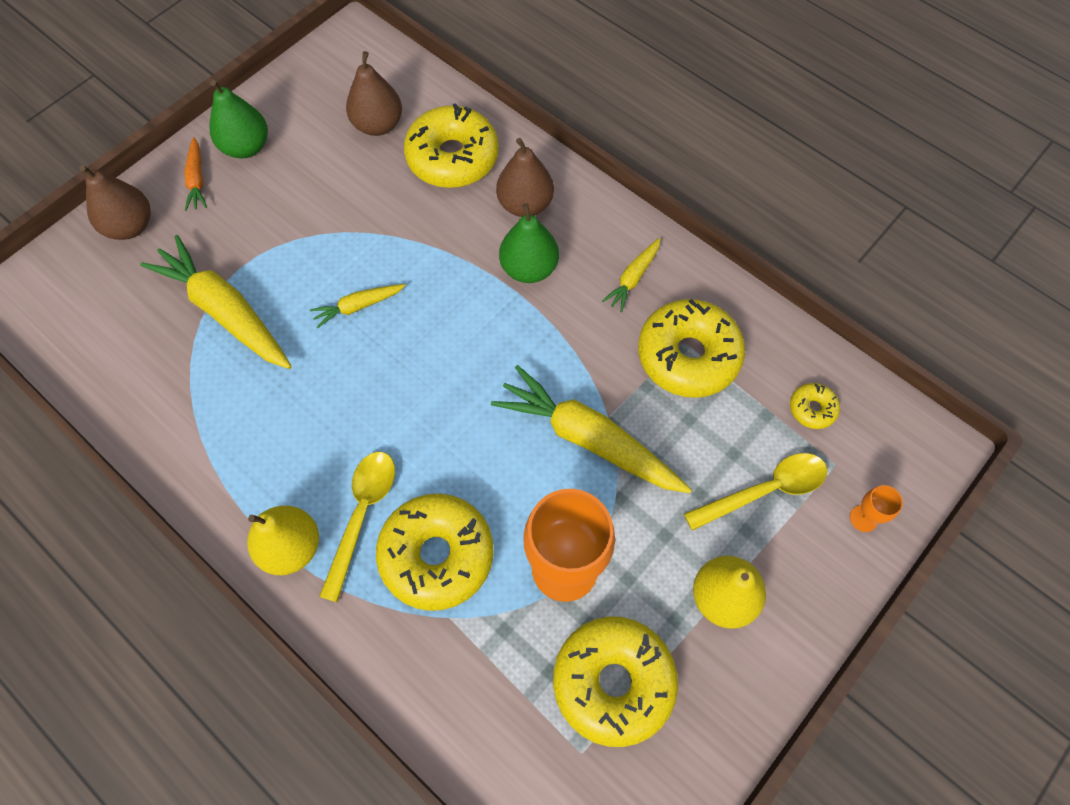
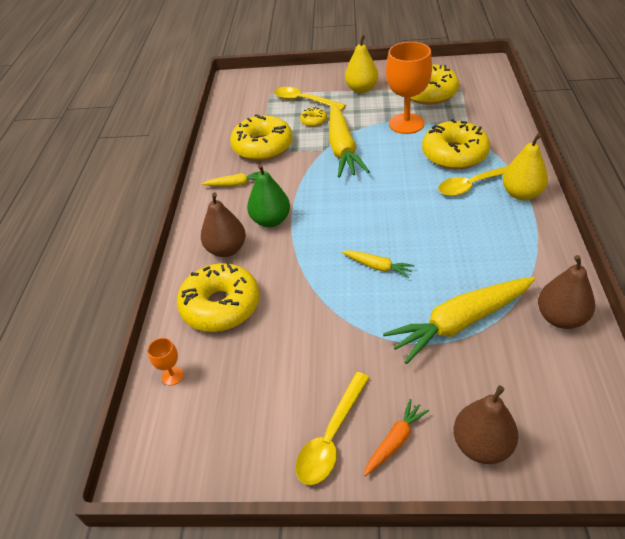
camera: 125 degrees left, 20 degrees down
yellow carrot [140,235,292,369] -> yellow carrot turned 60 degrees clockwise [383,277,535,364]
green pear [209,80,268,158] -> yellow spoon [295,372,370,485]
brown pear [346,51,402,136] -> brown pear moved to [538,255,595,329]
yellow donut [790,383,840,429] -> yellow donut moved to [300,107,327,127]
orange goblet [850,485,903,532] -> orange goblet moved to [148,338,184,385]

